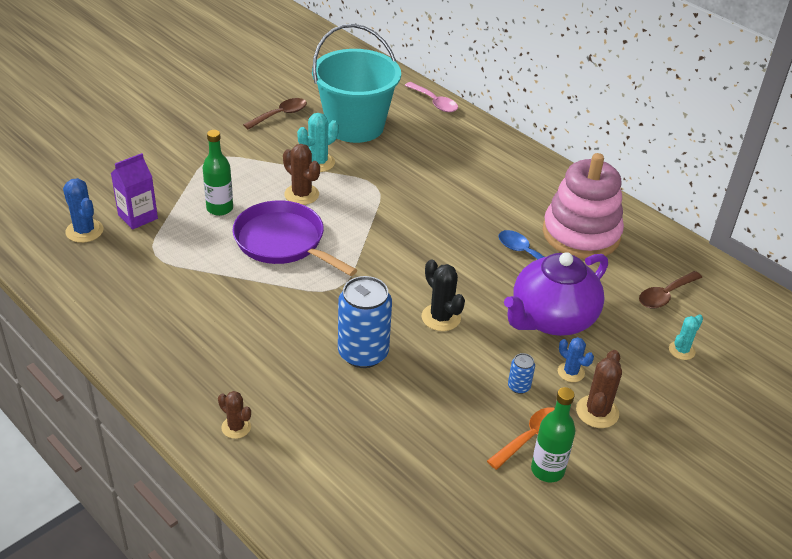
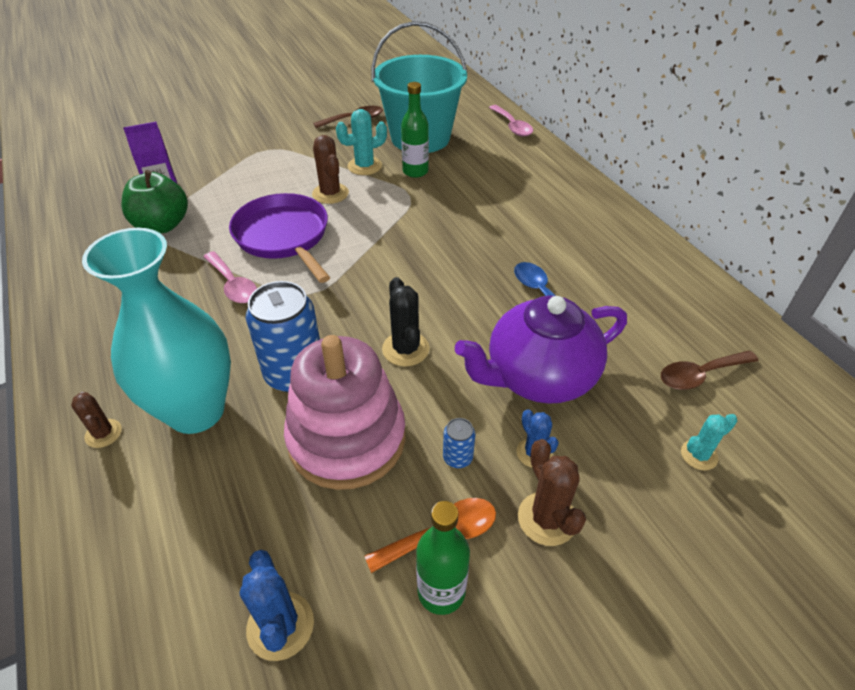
camera: 20 degrees right, 5 degrees up
blue cactus [63,178,104,243] -> blue cactus moved to [240,550,314,661]
green bottle [203,130,233,216] -> green bottle moved to [401,82,429,178]
pink stacking toy [543,153,624,259] -> pink stacking toy moved to [284,335,406,490]
brown cactus [576,350,622,428] -> brown cactus turned 60 degrees counterclockwise [518,439,586,546]
none -> turquoise vase [82,228,231,434]
none -> green apple [121,170,188,233]
none -> pink spoon [203,251,257,303]

